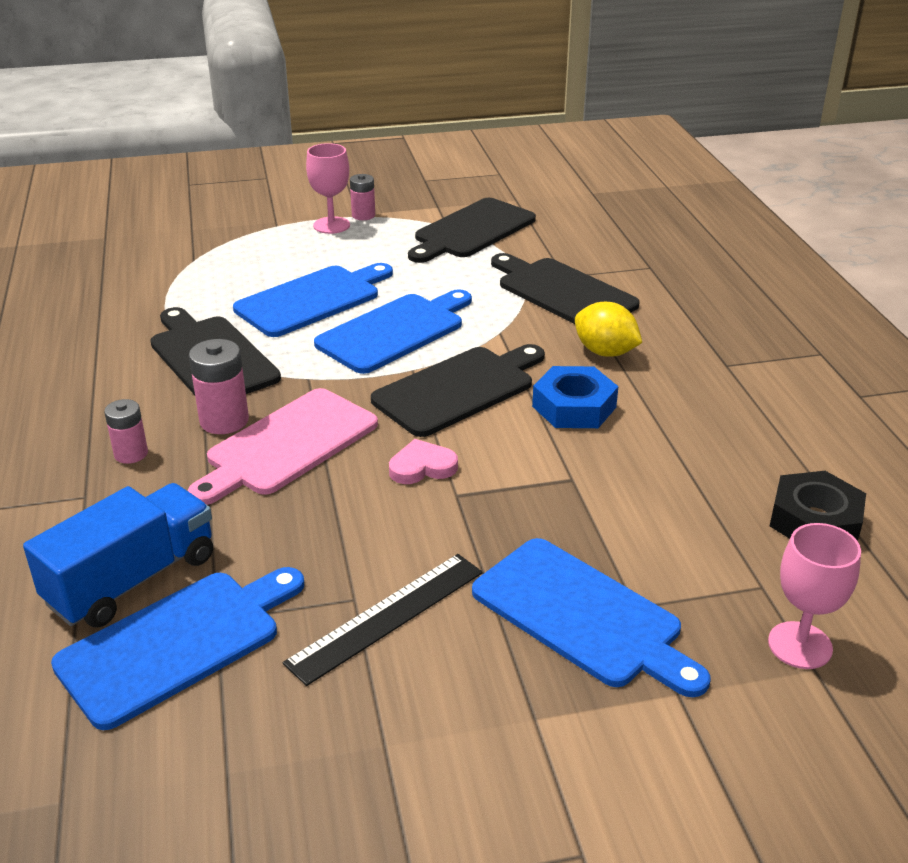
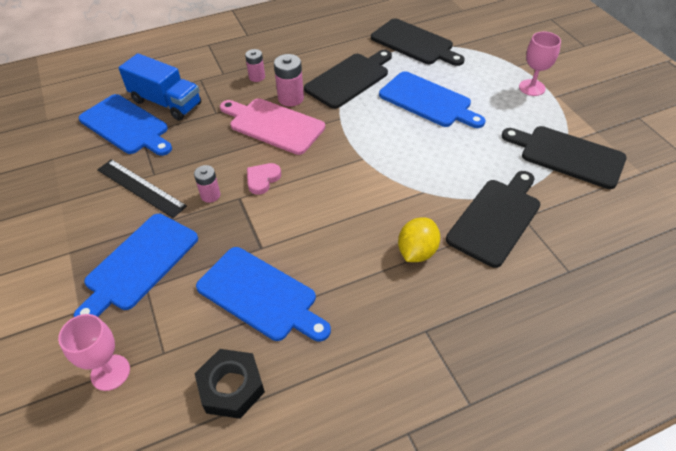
camera: 80 degrees right, 15 degrees up
blue cutting board [314,289,472,374] -> blue cutting board moved to [196,247,331,341]
pink battery [350,174,375,220] -> pink battery moved to [194,165,220,203]
black cutting board [371,344,545,437] -> black cutting board moved to [371,18,465,66]
pink heart [389,439,458,484] -> pink heart turned 120 degrees counterclockwise [247,163,281,195]
blue nut [532,366,618,428] -> none

